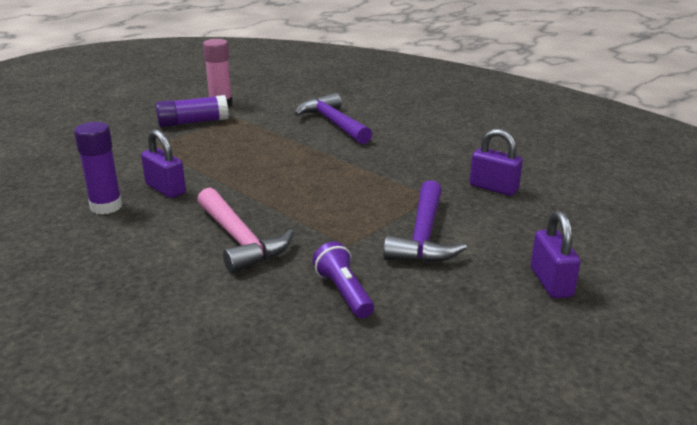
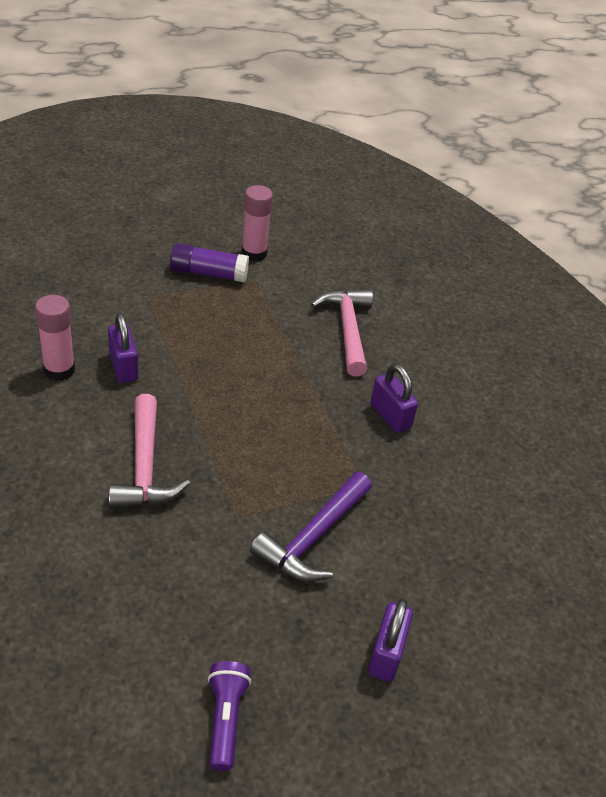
camera: 20 degrees right, 15 degrees up
purple glue stick [74,122,122,214] -> pink glue stick [35,295,75,381]
purple hammer [294,93,372,144] -> pink hammer [311,289,373,376]
purple flashlight [313,242,374,318] -> purple flashlight moved to [208,661,251,771]
purple padlock [470,129,523,196] -> purple padlock moved to [371,364,418,433]

